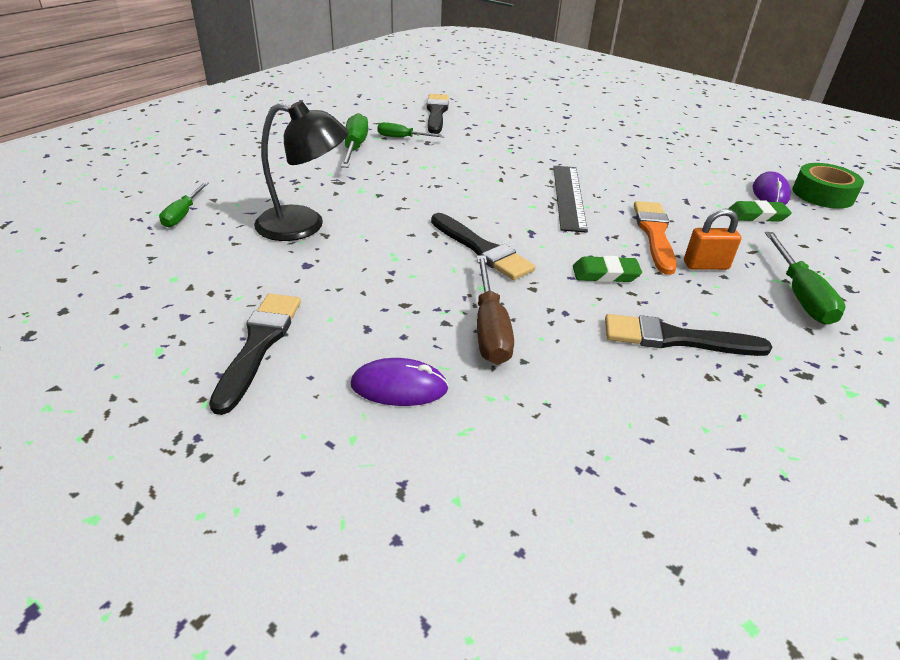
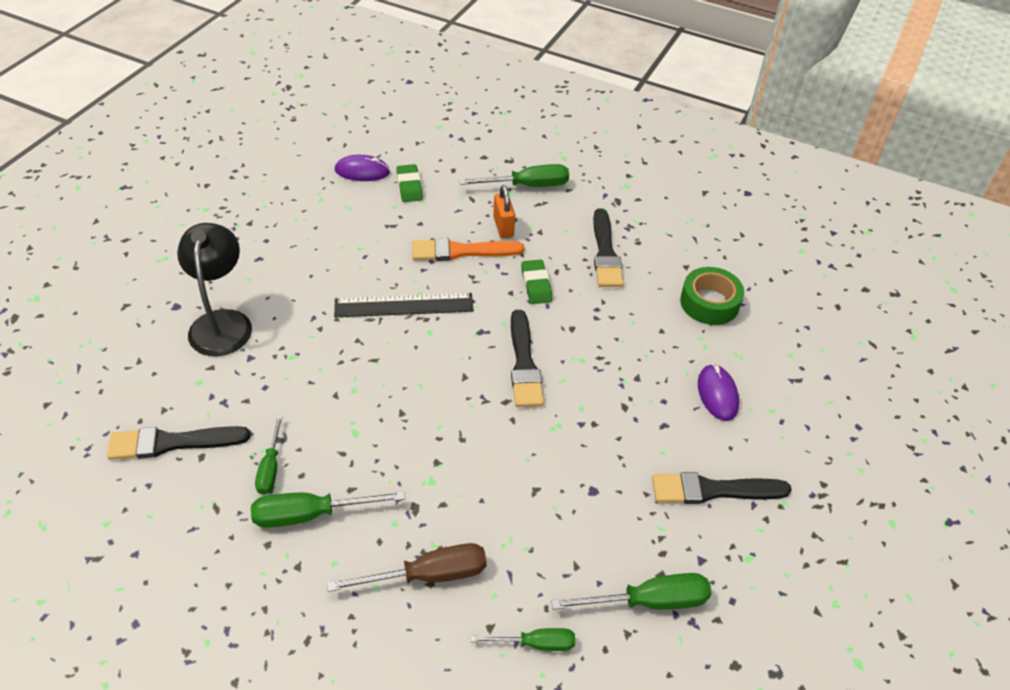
camera: 100 degrees left, 10 degrees up
black lamp [254,101,349,241] -> black lamp moved to [177,223,252,356]
black brush [431,213,535,280] -> black brush turned 135 degrees clockwise [511,310,544,407]
brown screwdriver [477,255,514,365] -> brown screwdriver moved to [327,543,487,592]
green tape [793,163,864,209] -> green tape moved to [680,267,744,325]
none -> green screwdriver [551,573,711,610]

